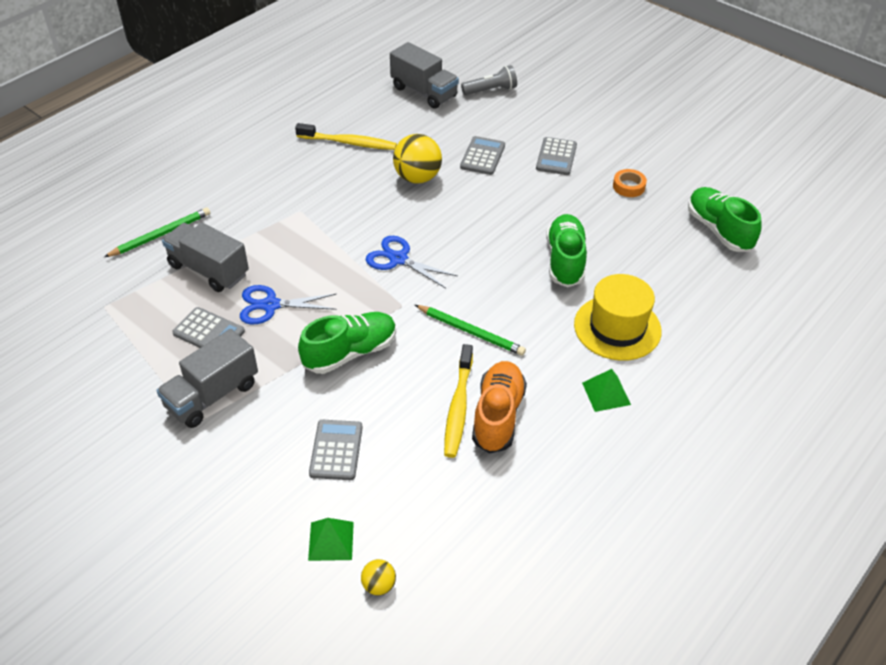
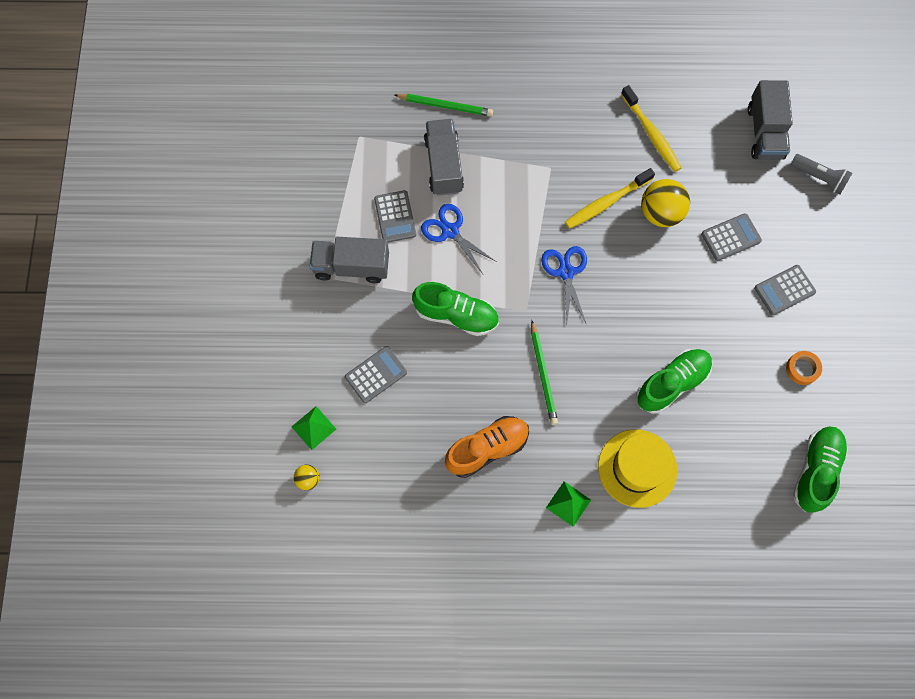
camera: 50 degrees right, 25 degrees up
yellow toothbrush [444,344,473,458] -> yellow toothbrush moved to [565,168,655,229]

